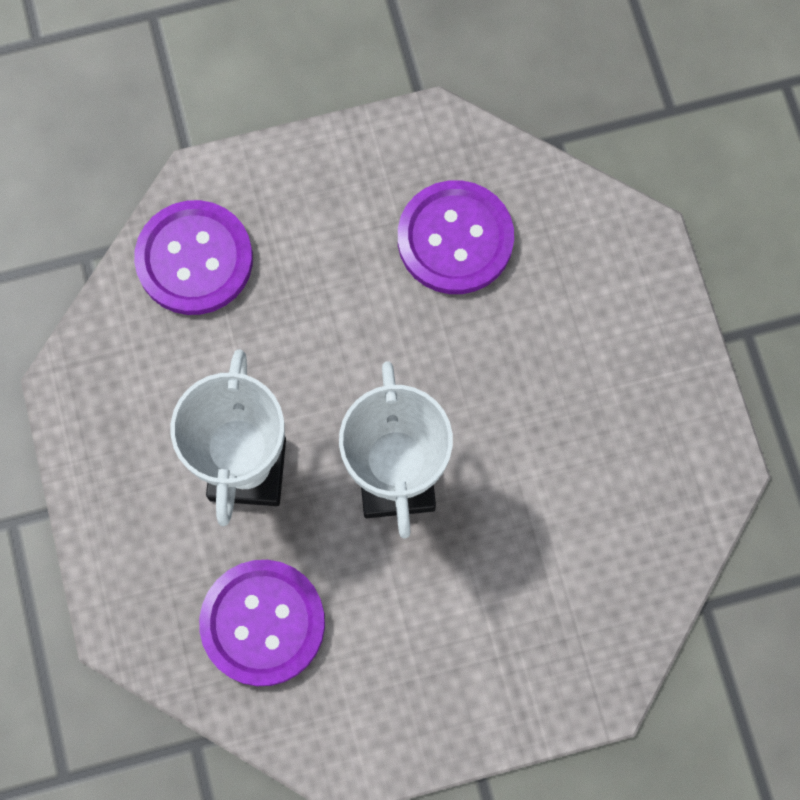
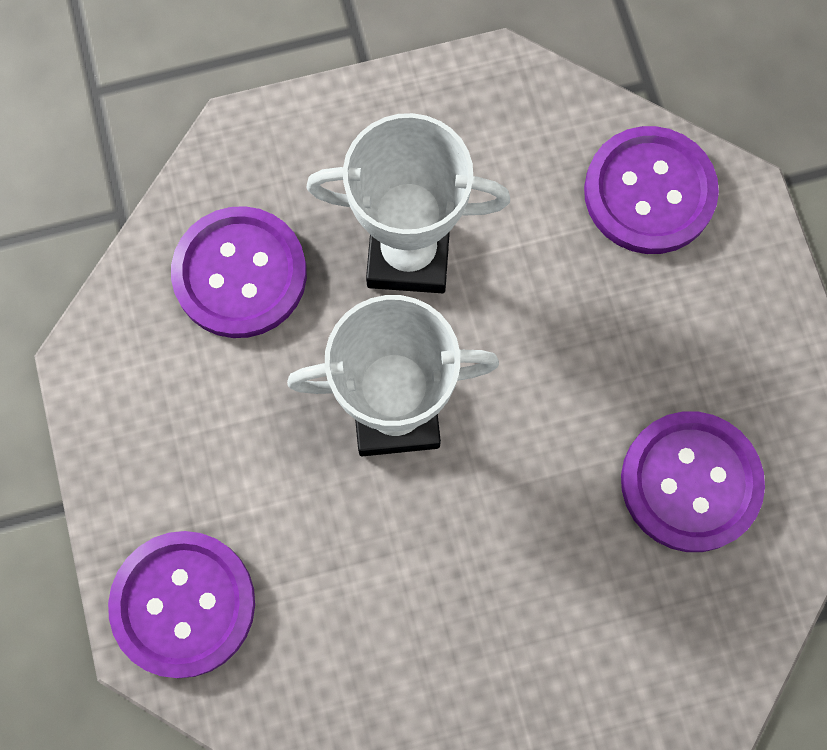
camera: 90 degrees right, 0 degrees up
none -> purple button [108,531,255,678]

